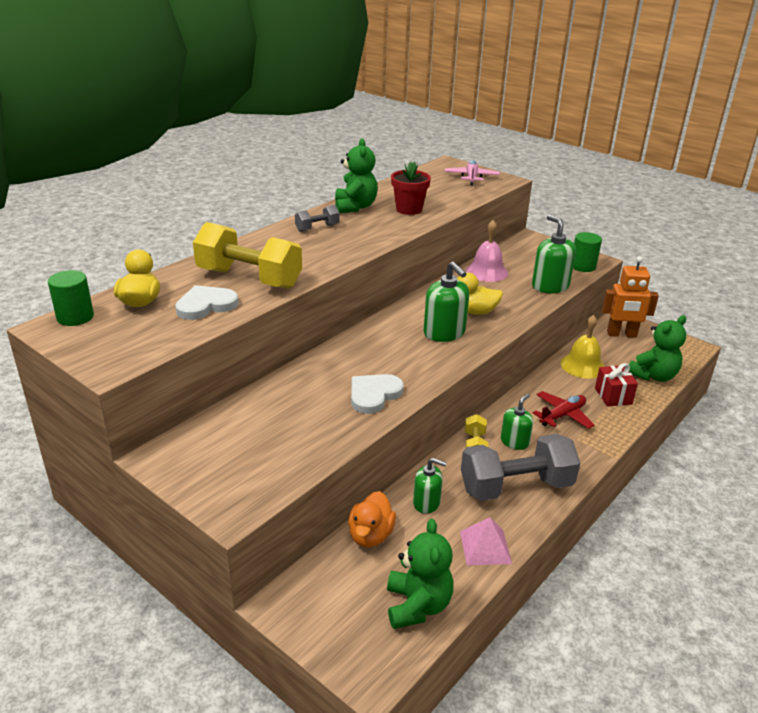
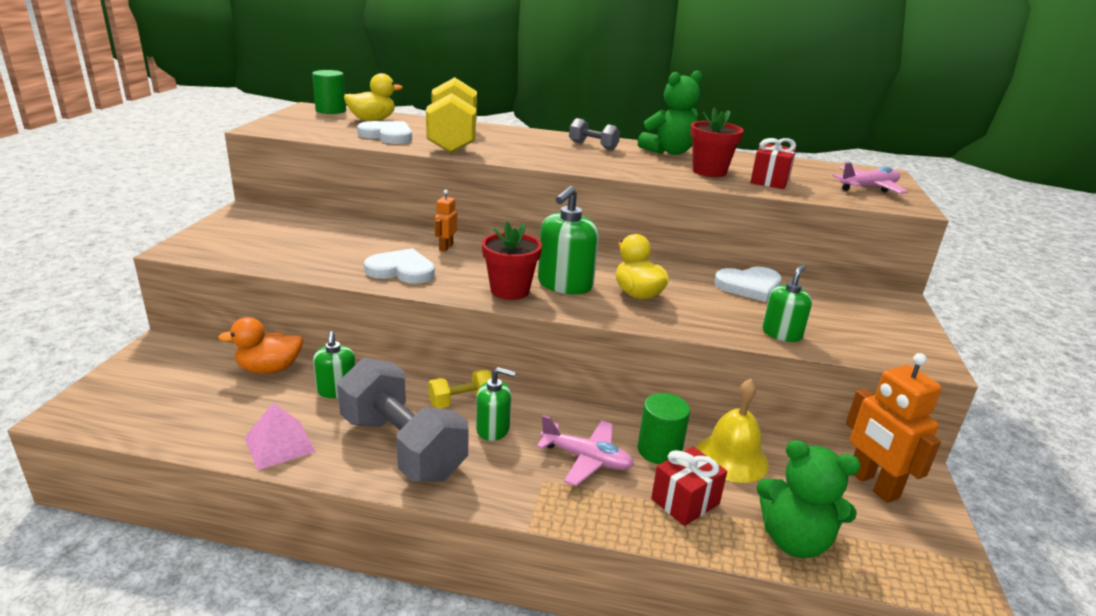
camera: 60 degrees right, 5 degrees down
green teddy bear [387,519,453,629] -> none
pink bell [466,220,508,282] -> white heart [714,267,782,302]
green soap dispenser [532,215,576,293] -> green soap dispenser [762,265,812,342], size x0.64
red plane [533,391,595,429] -> pink plane [537,415,634,486]
green cylinder [573,232,602,272] -> green cylinder moved to [638,393,690,464]
none -> orange robot [435,190,457,252]
none -> red flower pot [482,221,542,300]
none -> red gift [750,138,796,189]

